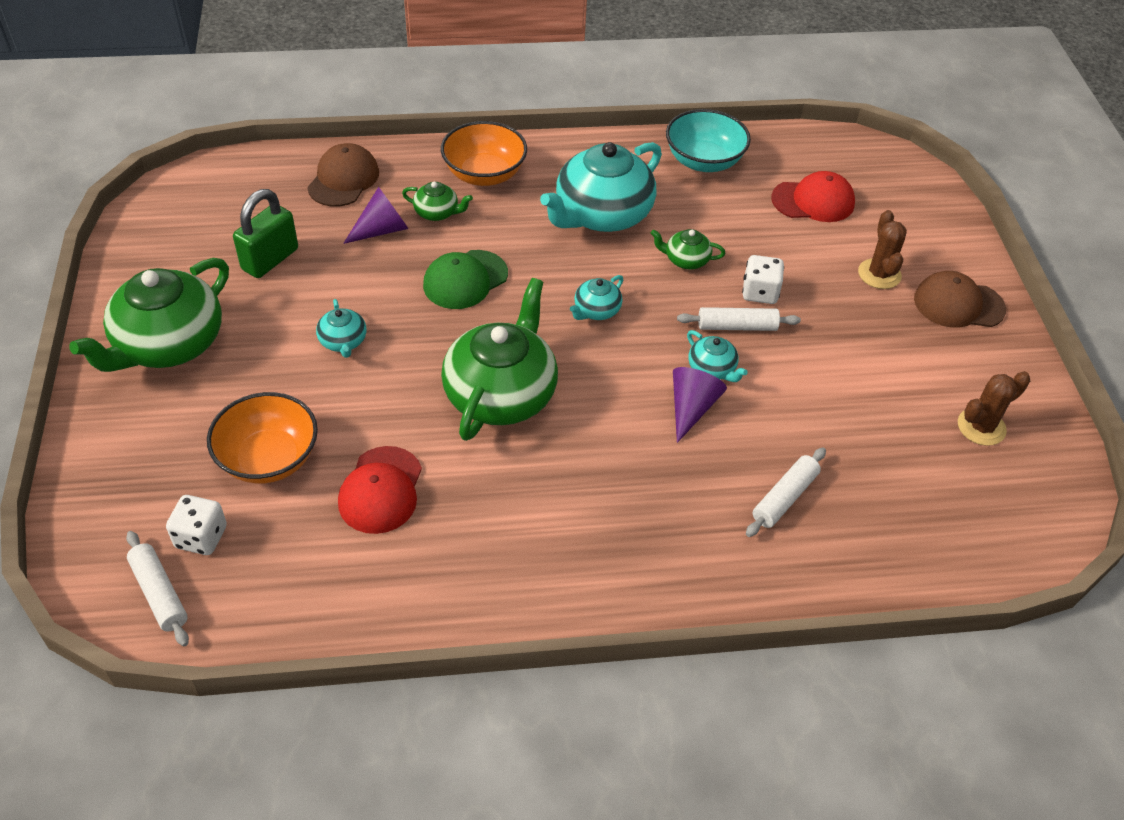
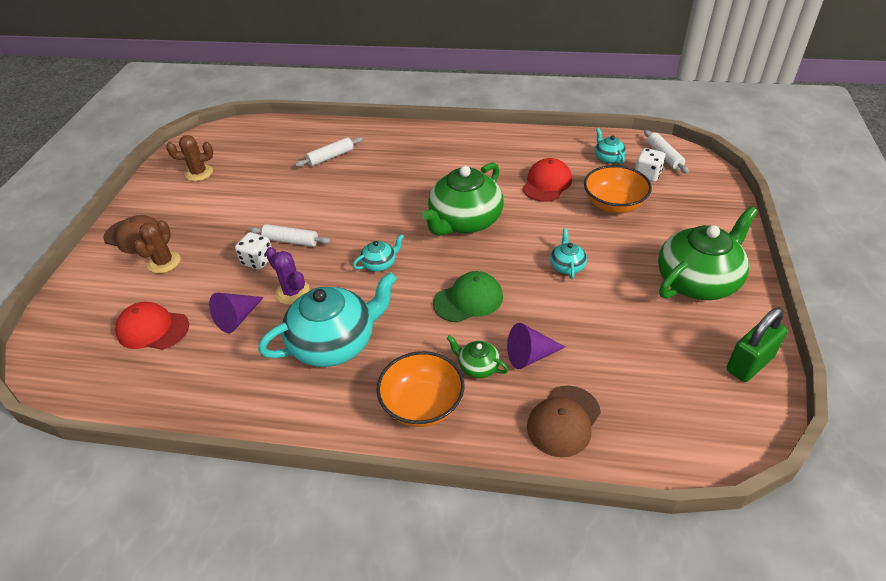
camera: 160 degrees left, 5 degrees down
green padlock [233,189,298,278] -> green padlock moved to [726,308,788,382]
green teapot [650,229,725,269] -> purple cactus [266,247,310,305]
turquoise bowl [666,109,751,172] -> none
purple cone [673,367,727,443] -> purple cone moved to [209,293,264,333]
turquoise teapot [687,330,748,382] -> turquoise teapot moved to [595,128,626,164]

